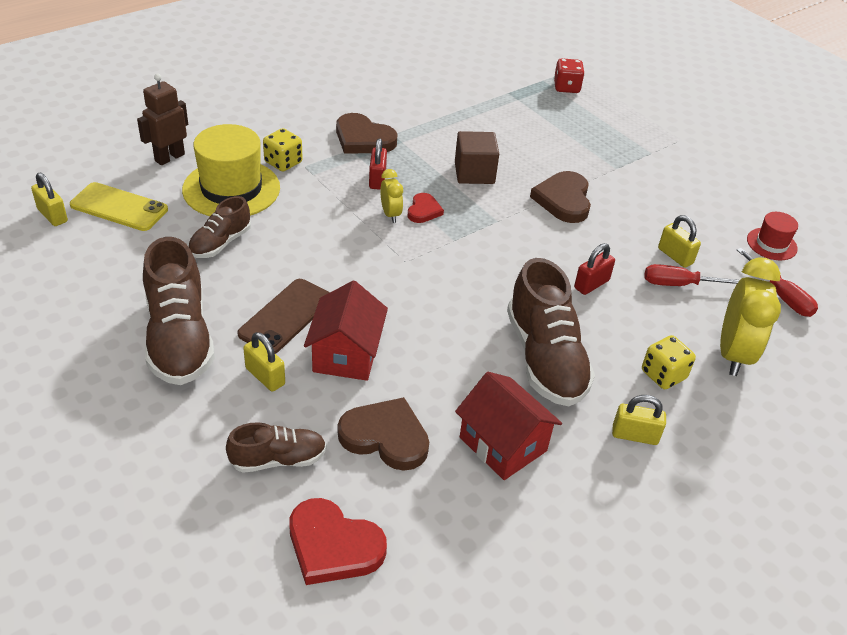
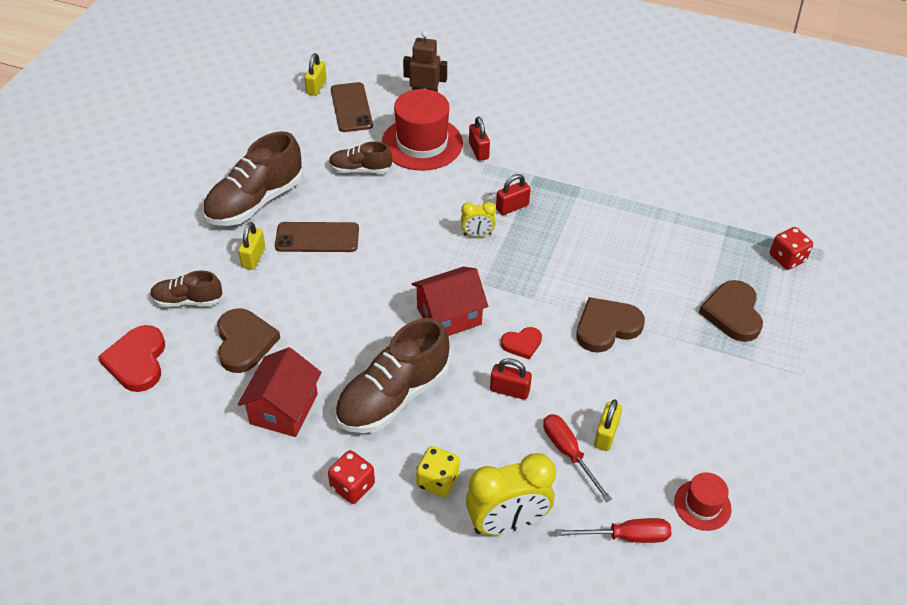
camera: 60 degrees right, 5 degrees up
yellow phone [70,182,168,231] -> brown phone [331,82,373,132]
yellow hat [182,124,280,216] -> red hat [382,89,463,171]
brown shoe [226,422,326,473] -> brown shoe turned 135 degrees clockwise [150,270,223,307]
yellow dice [263,128,303,172] -> red padlock [469,116,490,161]
red house [304,281,388,381] -> red house moved to [412,267,488,336]
brown heart [336,113,397,154] -> brown heart moved to [699,280,763,342]
yellow clock [380,169,403,223] -> yellow clock turned 45 degrees clockwise [461,202,496,237]
red heart [407,193,444,223] -> red heart moved to [501,327,542,360]
brown cube [455,131,499,184] -> none
yellow padlock [612,395,666,445] -> red dice [328,450,375,504]
red screwdriver [737,248,818,317] -> red screwdriver turned 120 degrees counterclockwise [555,518,671,543]

